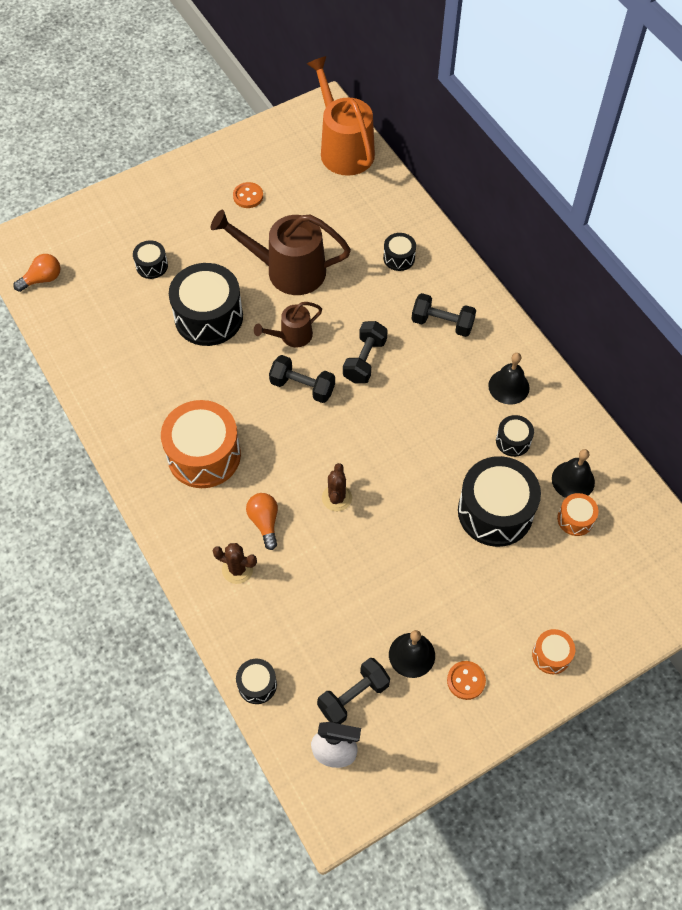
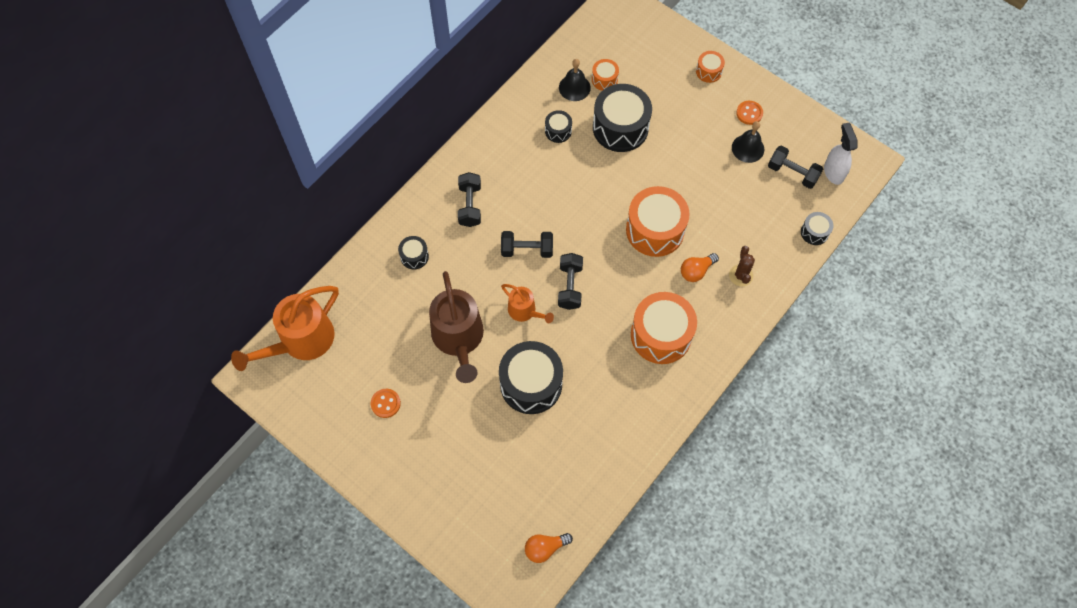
camera: 110 degrees left, 5 degrees up
orange light bulb [13,254,60,292] -> orange light bulb turned 60 degrees counterclockwise [525,533,573,563]
black drum [133,240,168,279] -> none
brown watering can [254,302,322,347] -> orange watering can [501,284,554,323]
brown cactus [322,463,352,511] -> orange drum [626,186,690,257]
black bell [488,353,530,405] -> none

